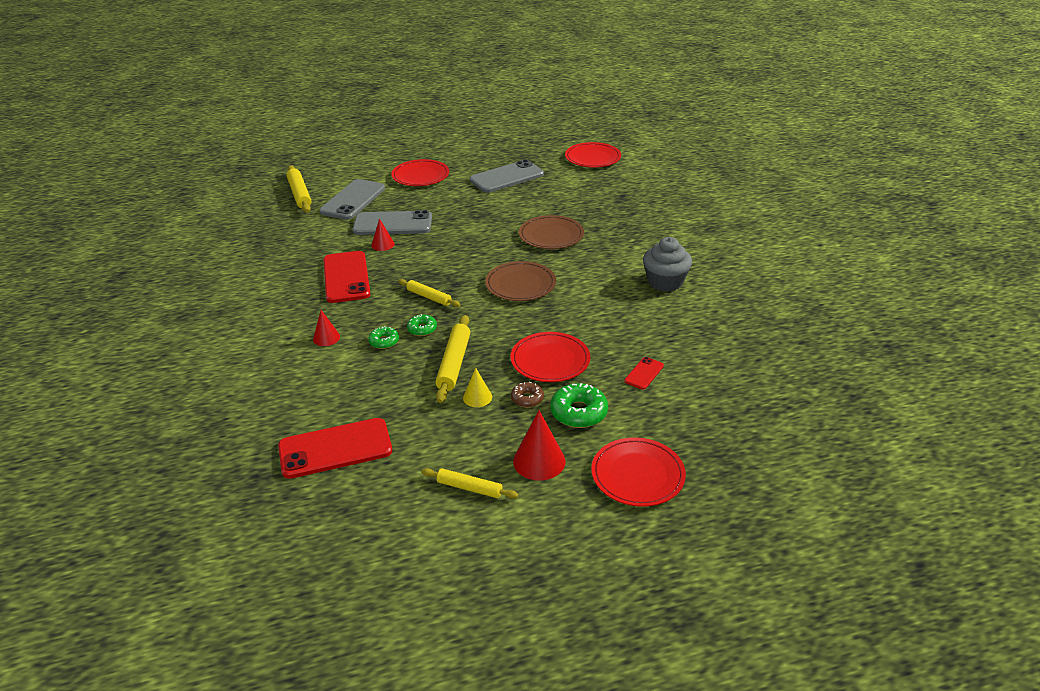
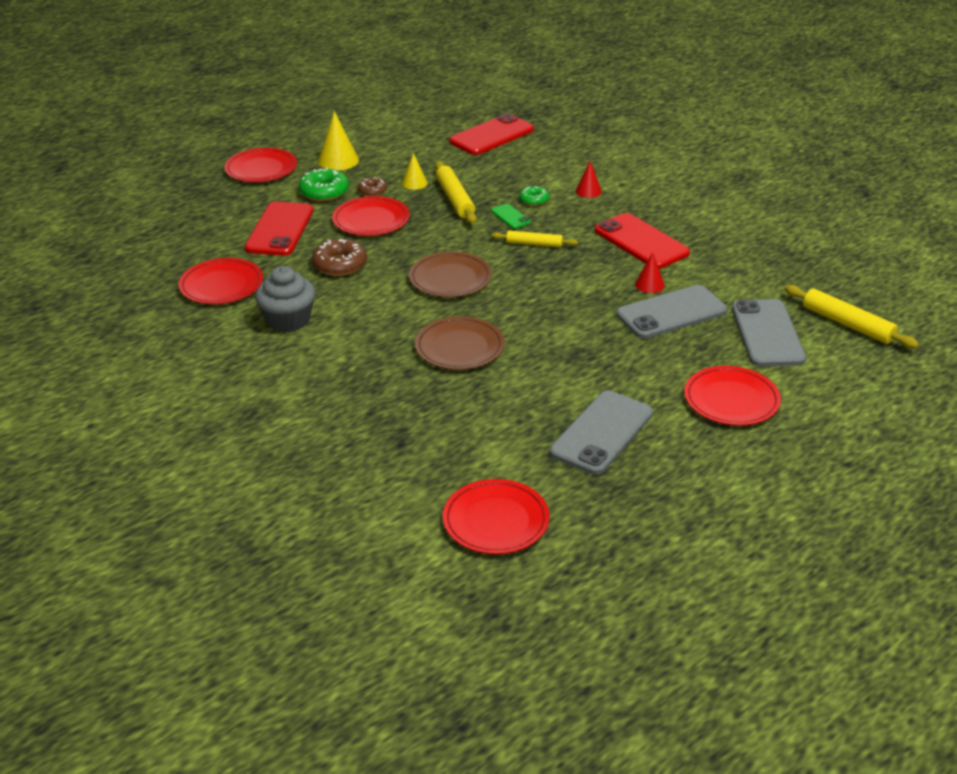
camera: 155 degrees right, 0 degrees up
green donut [407,314,437,336] -> green phone [491,204,531,229]
yellow rolling pin [422,468,518,499] -> none
red cone [513,410,565,481] -> yellow cone [318,111,359,171]
red phone [624,357,664,390] -> red phone [245,201,313,256], size x2.13
none -> red plate [179,258,263,304]
none -> brown donut [312,239,367,276]

